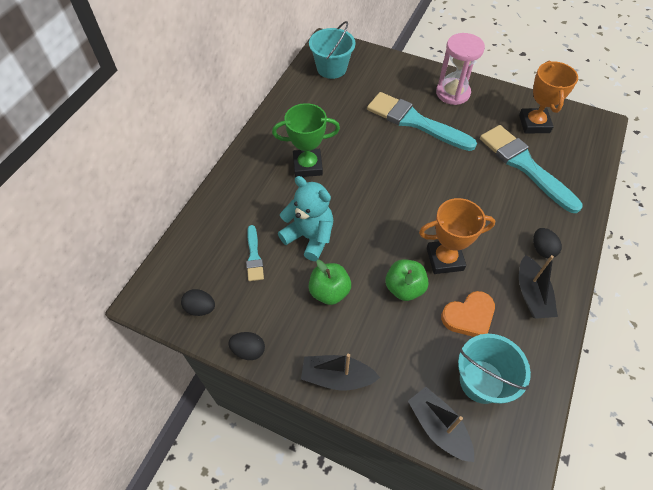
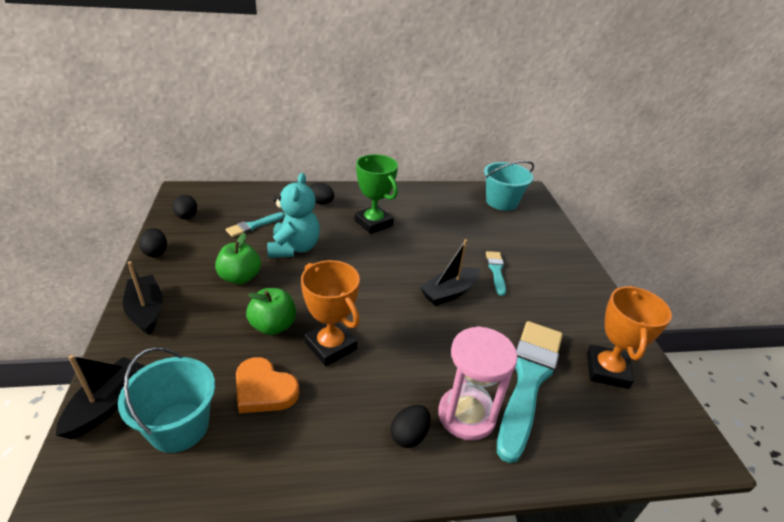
camera: 55 degrees right, 20 degrees down
turquoise brush [367,92,477,151] -> turquoise brush [486,251,506,296], size x0.48
pink hourglass [436,33,485,105] -> pink hourglass moved to [438,326,518,441]
orange trophy [519,61,578,133] -> orange trophy turned 45 degrees counterclockwise [587,286,672,389]
black boat [519,255,558,319] -> black boat moved to [420,239,480,306]
none -> black egg [310,183,334,204]

